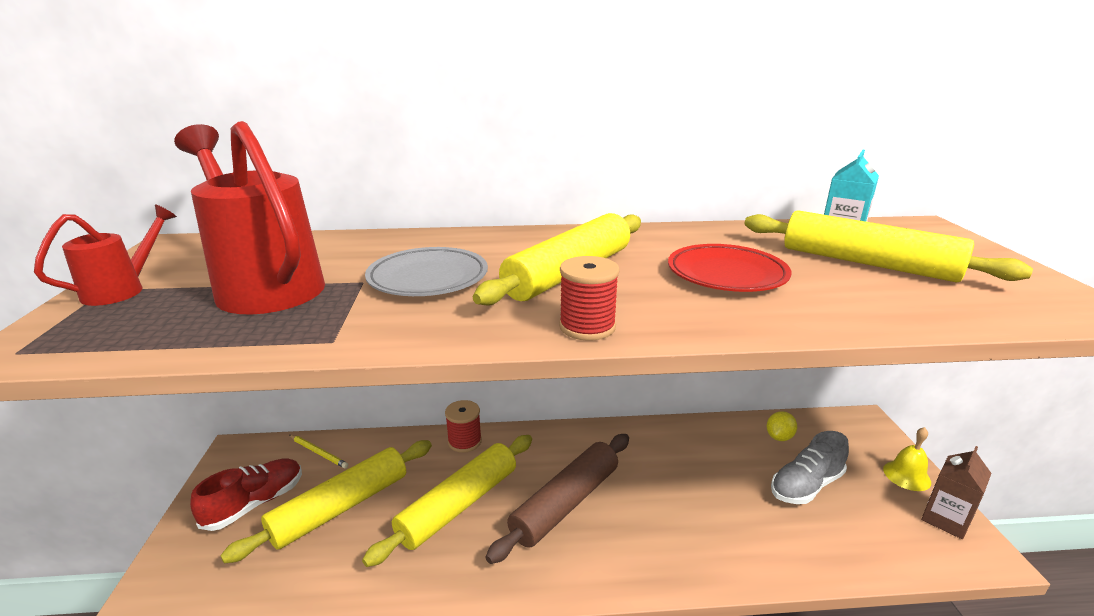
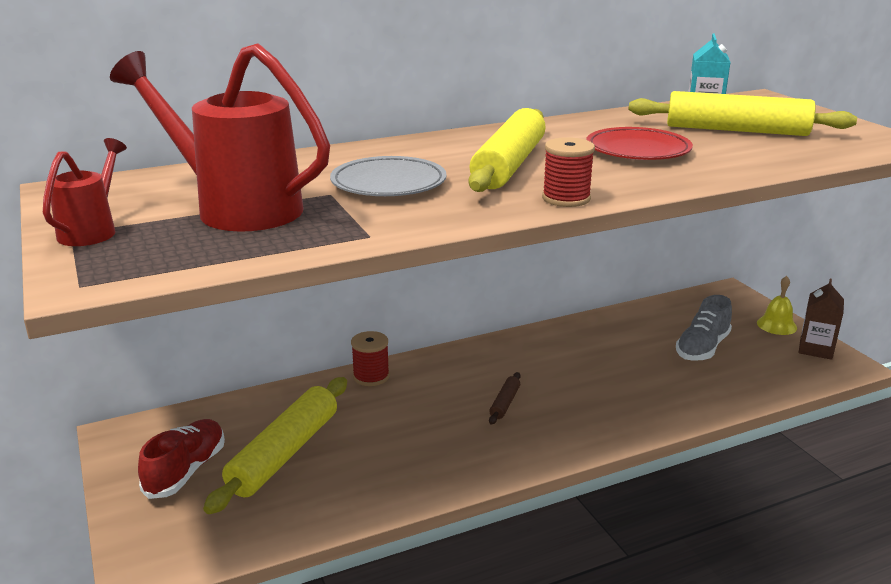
camera: 20 degrees left, 0 degrees up
yellow pencil [290,435,349,469] -> none
yellow rolling pin [362,435,532,567] -> none
brown rolling pin [486,434,629,564] -> brown rolling pin [489,372,521,425], size x0.44
yellow lemon [767,411,797,441] -> none

